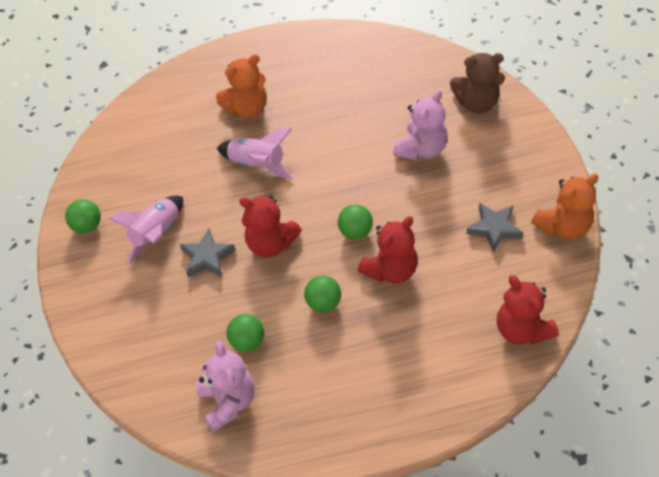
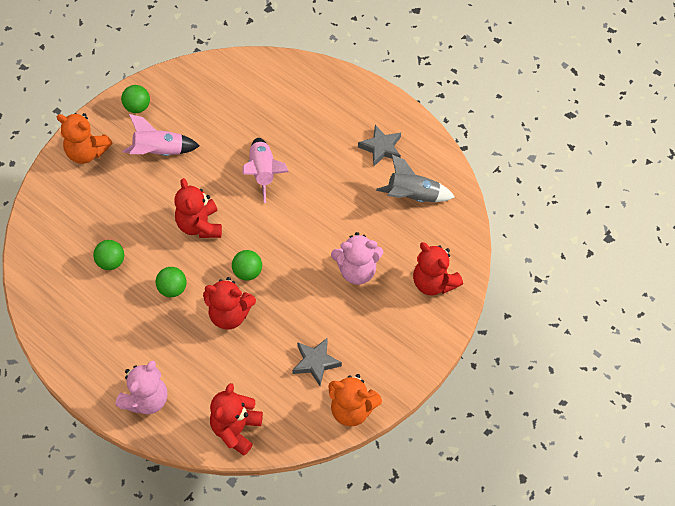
camera: 50 degrees right, 5 degrees up
grey star [180,229,236,278] -> grey star moved to [358,125,401,167]
pink teddy bear [196,341,255,432] -> pink teddy bear moved to [116,361,167,414]
orange teddy bear [216,54,267,118] -> orange teddy bear moved to [57,113,113,164]
brown teddy bear [450,53,505,113] -> red teddy bear [413,242,463,296]
none -> grey rocket [376,155,455,202]

